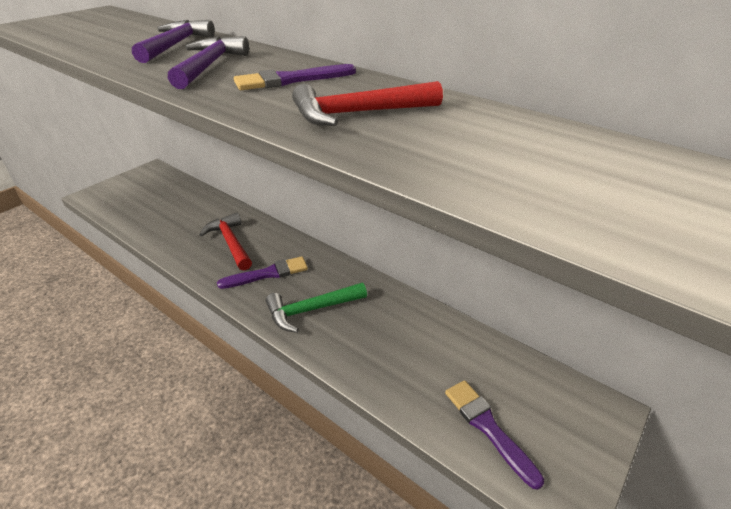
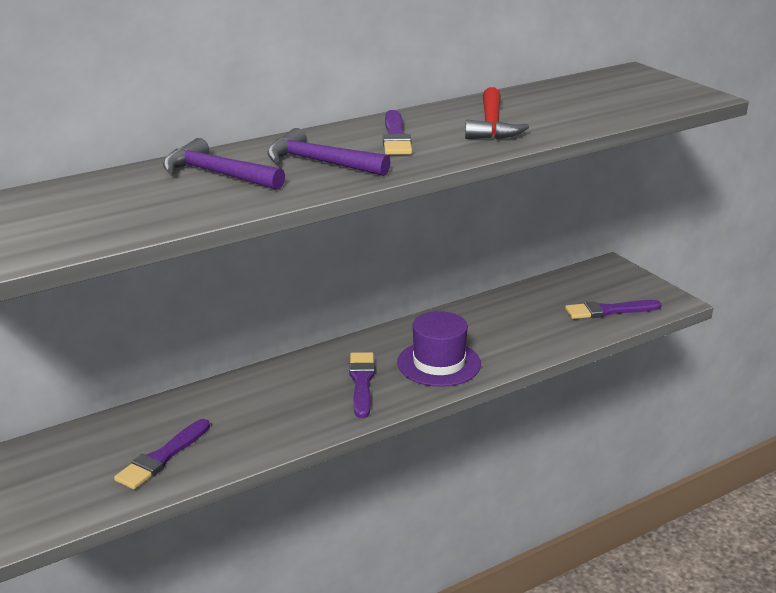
camera: 70 degrees left, 10 degrees down
red hammer [199,213,252,270] -> none
green hammer [266,283,367,333] -> purple hat [397,311,481,387]
none -> purple brush [114,419,210,489]

